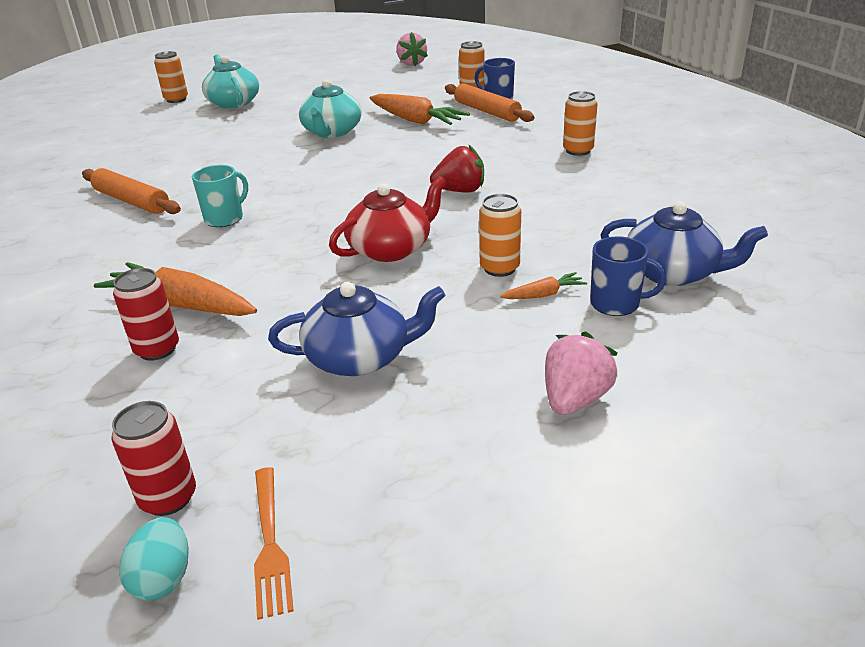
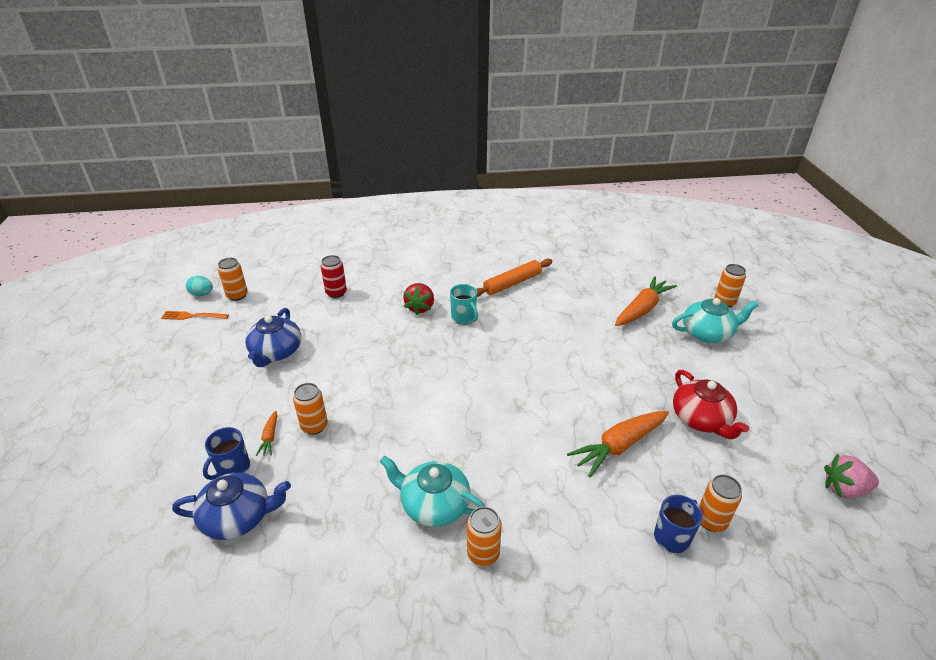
camera: 105 degrees right, 5 degrees up
orange carrot [94,262,257,316] -> orange carrot moved to [615,276,677,326]
red can [111,401,196,516] -> orange can [218,258,248,301]
turquoise teapot [299,79,362,138] -> turquoise teapot moved to [379,456,485,527]
red teapot [329,176,446,262] -> red teapot moved to [673,370,749,439]
red strawberry [430,144,484,193] -> red strawberry moved to [403,283,434,315]
orange rolling pin [445,83,534,122] -> none
pink strawberry [545,331,618,415] -> none
blue teapot [601,201,768,286] -> blue teapot turned 135 degrees counterclockwise [172,473,291,540]

